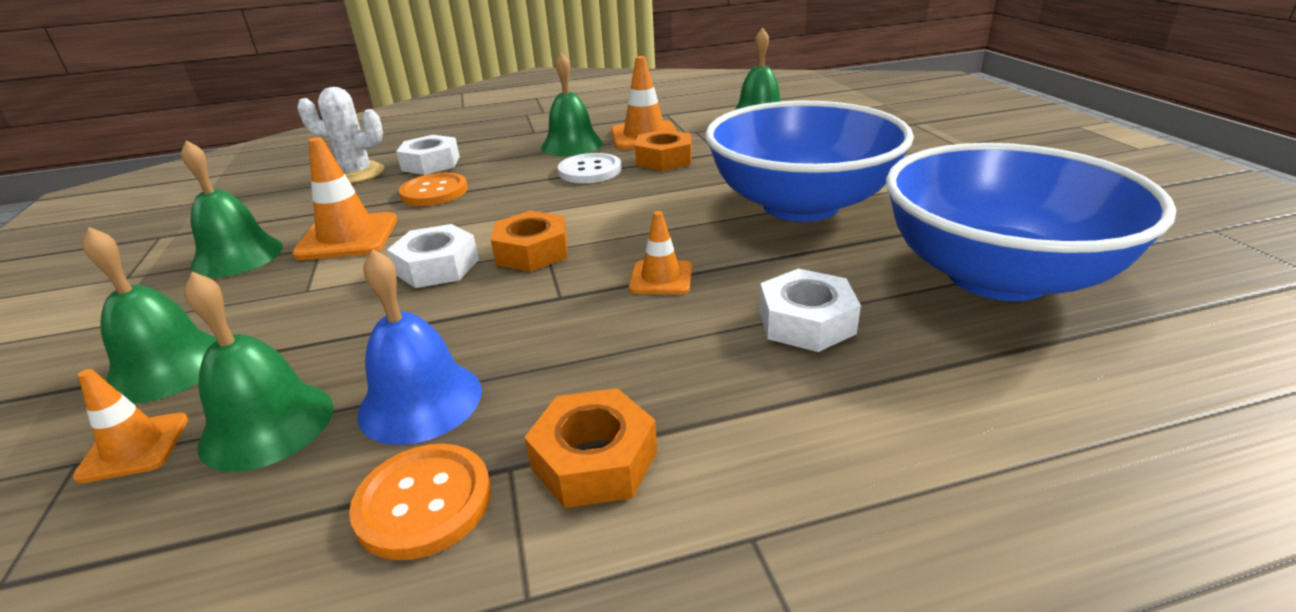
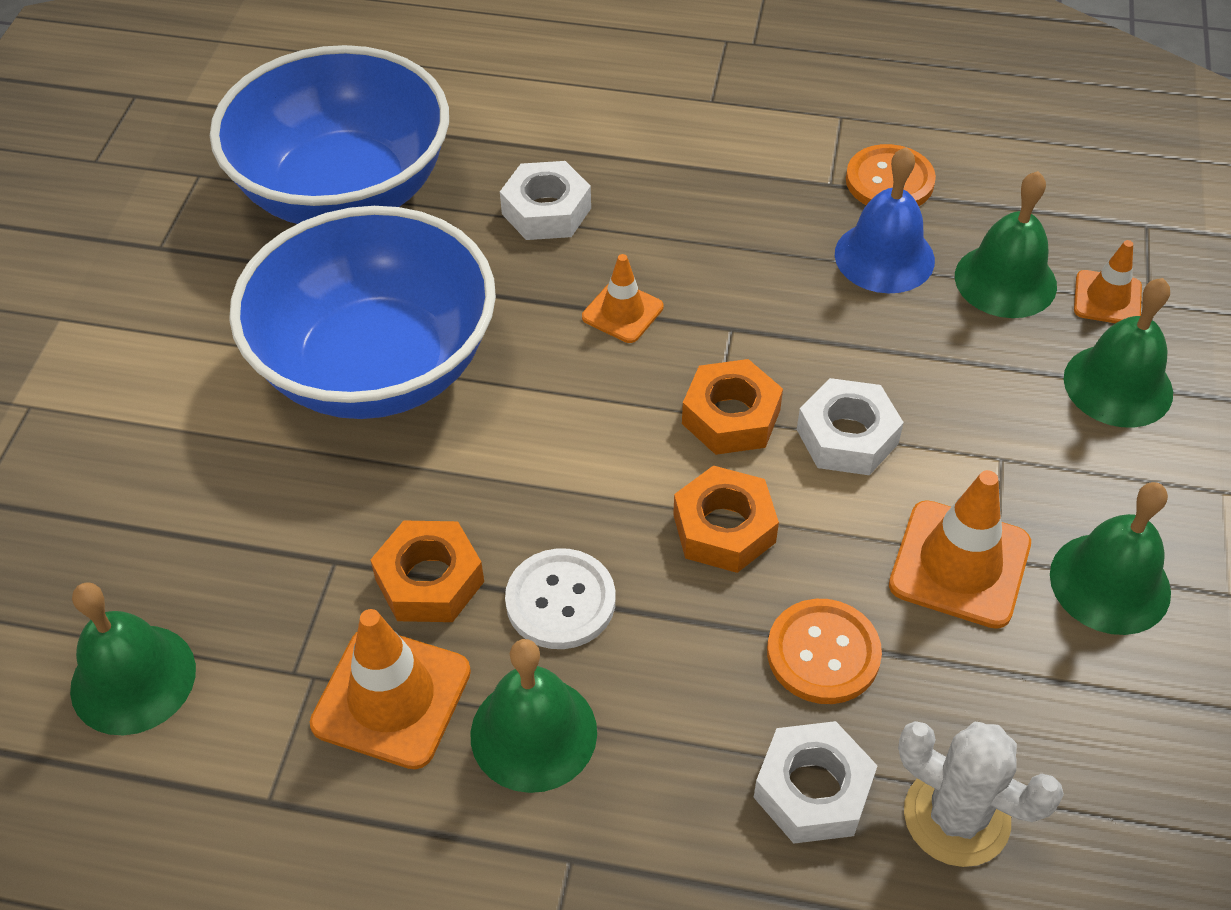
camera: 155 degrees left, 20 degrees up
orange nut [524,388,657,508] -> orange nut moved to [673,465,779,573]

